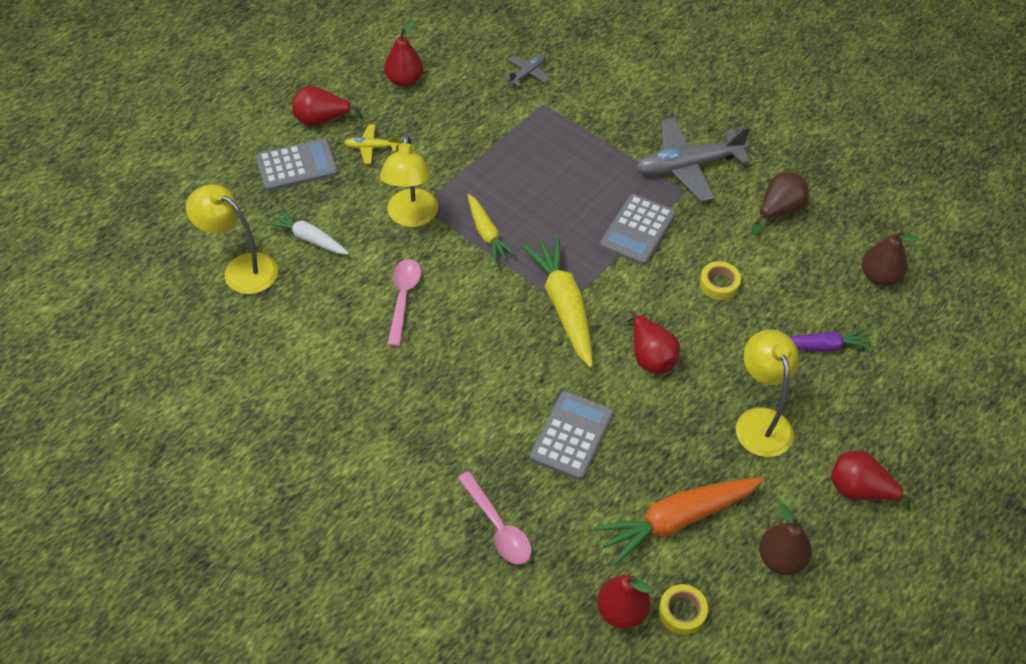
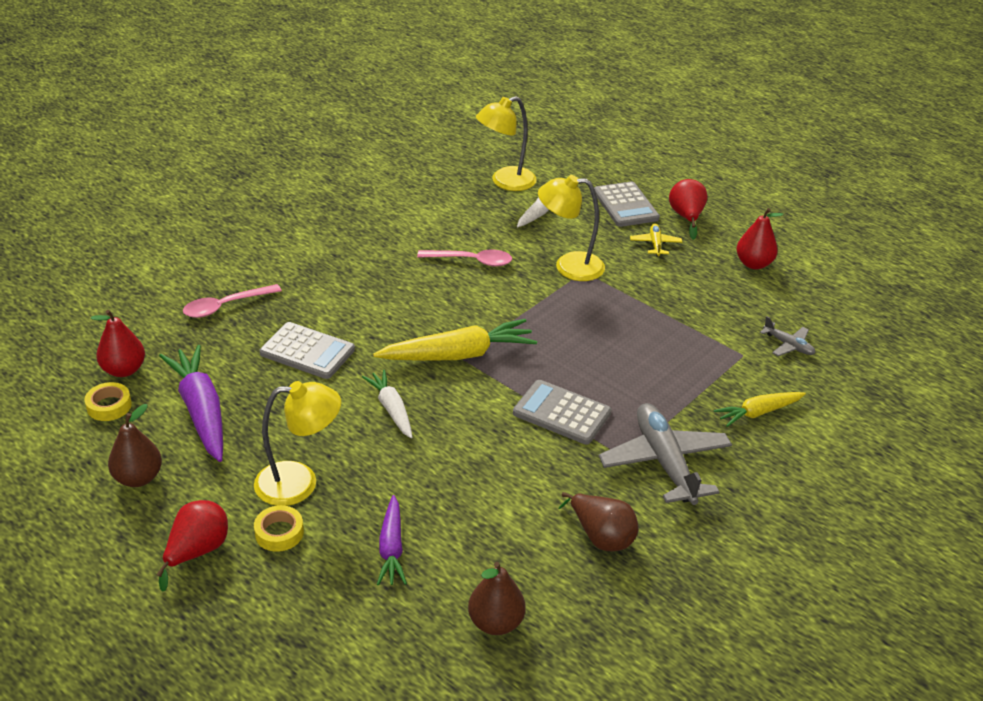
camera: 90 degrees right, 15 degrees down
yellow lamp [186,184,278,294] -> yellow lamp turned 150 degrees counterclockwise [476,96,537,191]
yellow carrot [468,194,516,263] -> yellow carrot moved to [714,392,806,427]
orange carrot [593,477,764,566] -> purple carrot [159,345,223,462]
red pear [626,310,680,374] -> white carrot [362,370,412,438]
yellow tape [700,261,741,300] -> yellow tape moved to [254,505,304,552]

